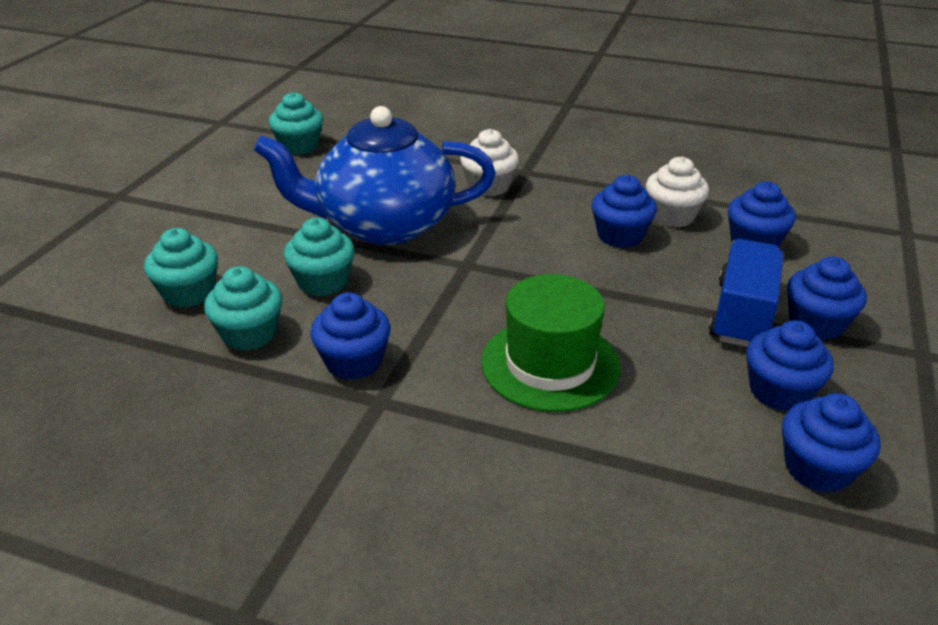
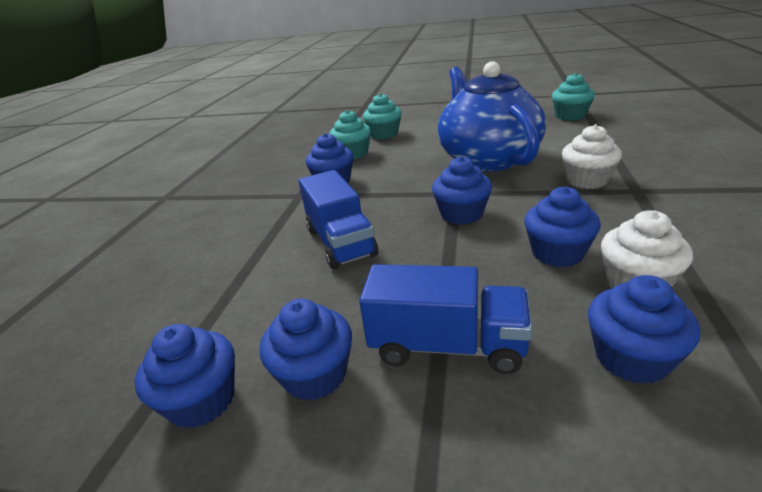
camera: 85 degrees right, 5 degrees down
turquoise cupcake [284,218,354,296] -> none
green hat [481,274,621,412] -> blue truck [299,170,378,269]
blue cupcake [787,256,867,340] -> blue cupcake moved to [432,156,492,225]

